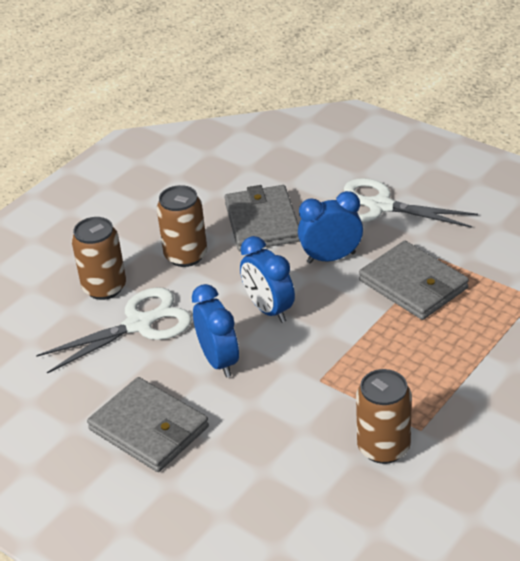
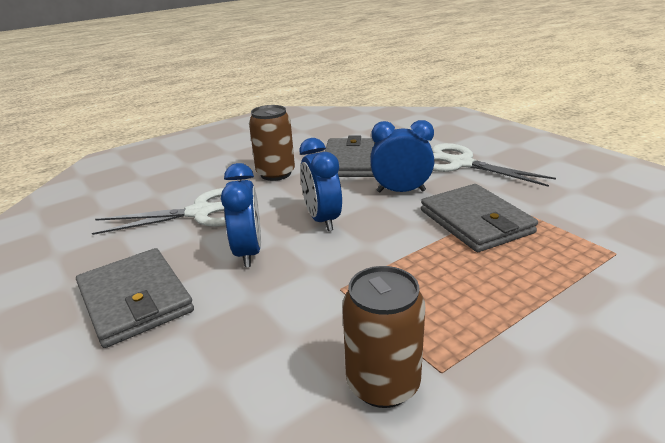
camera: 15 degrees right, 10 degrees down
brown can [72,217,126,300] -> none

